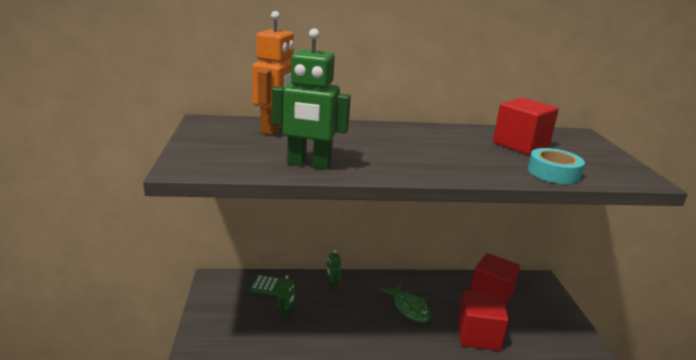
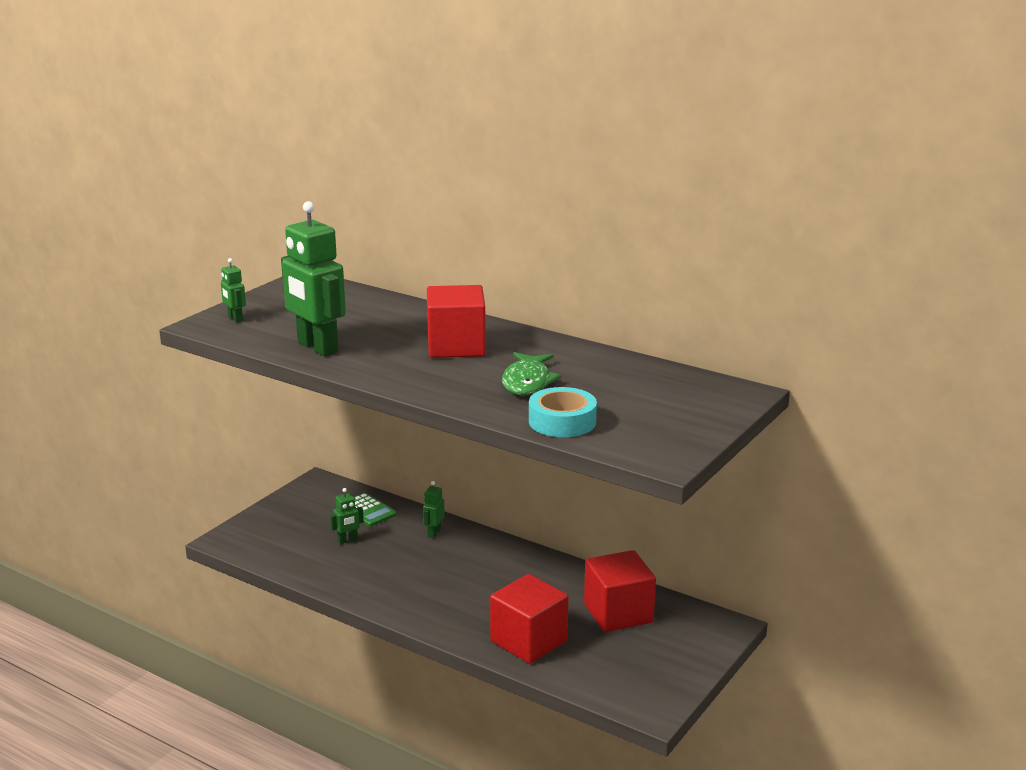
camera: 40 degrees right, 0 degrees up
orange robot [252,11,294,135] -> none
green fish [380,283,431,323] -> green fish moved to [502,352,561,395]
red cube [493,98,559,155] -> red cube moved to [427,285,486,358]
none -> green robot [221,258,246,323]

